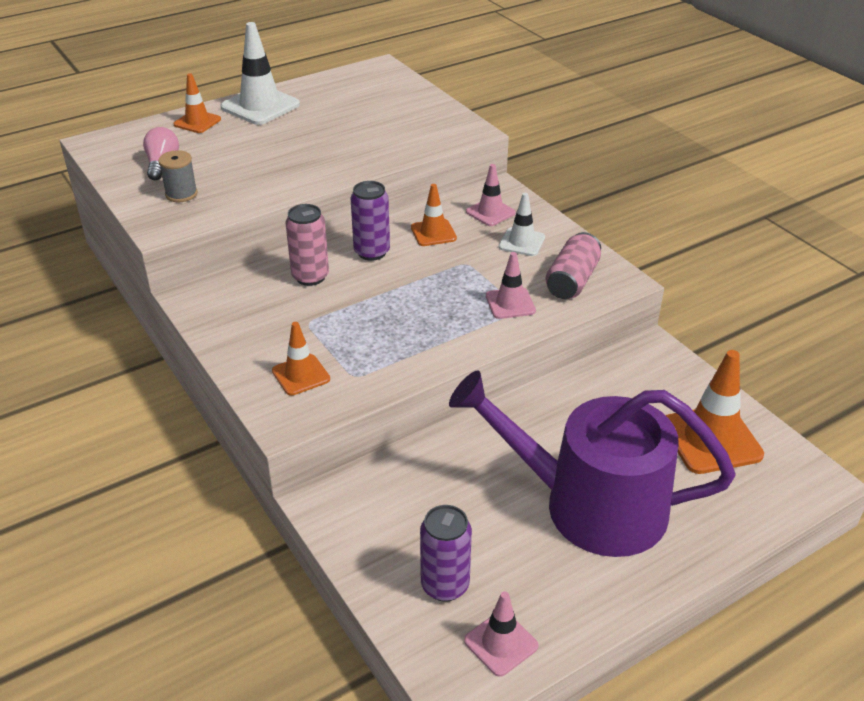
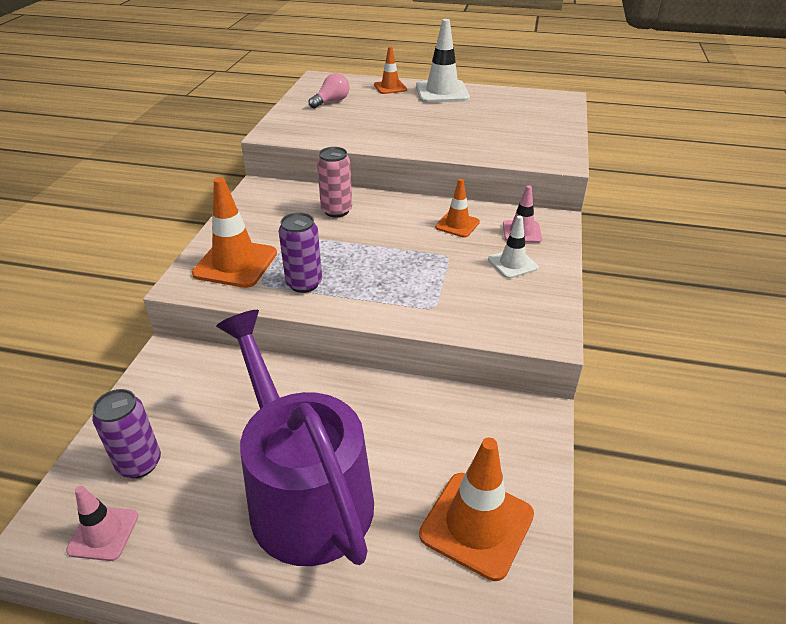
camera: 45 degrees right, 0 degrees up
grey spool [158,150,198,202] -> none
orange traffic cone [272,322,330,396] -> orange traffic cone [192,177,277,288], size x1.72
purple can [351,181,390,261] -> purple can moved to [279,212,322,293]
pink traffic cone [486,252,536,319] -> none
pink can [545,232,601,299] -> none

